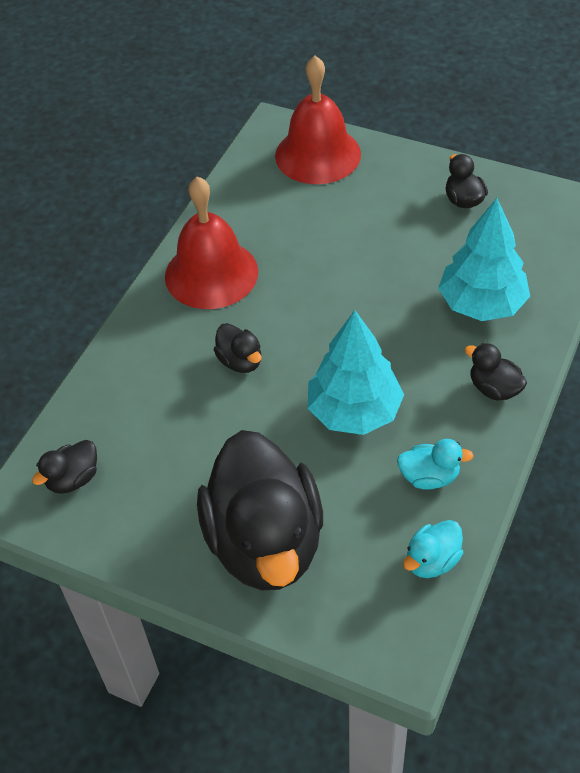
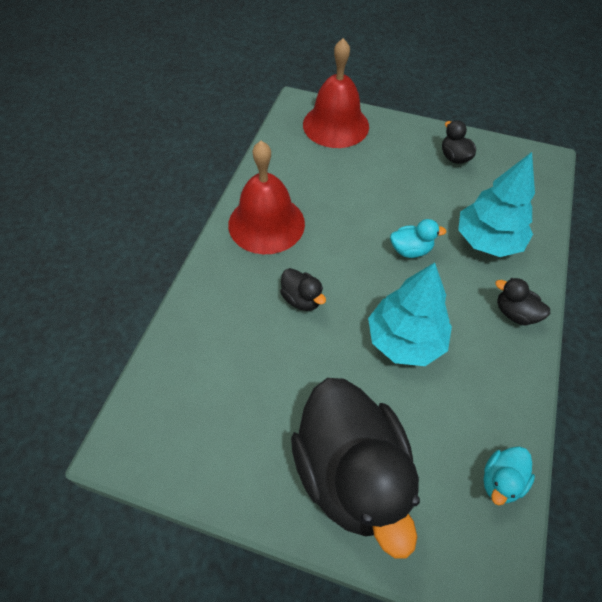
camera: 10 degrees left, 5 degrees up
black duck [32,440,97,494] -> none
turquoise duck [397,439,474,490] -> turquoise duck moved to [390,219,446,258]

